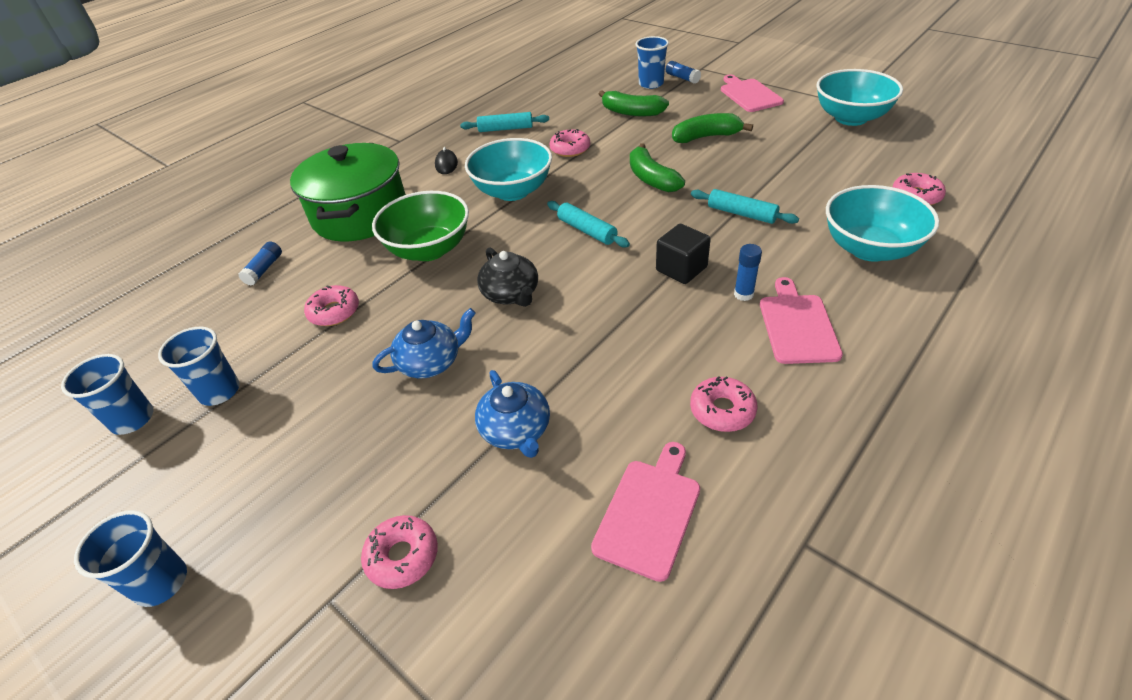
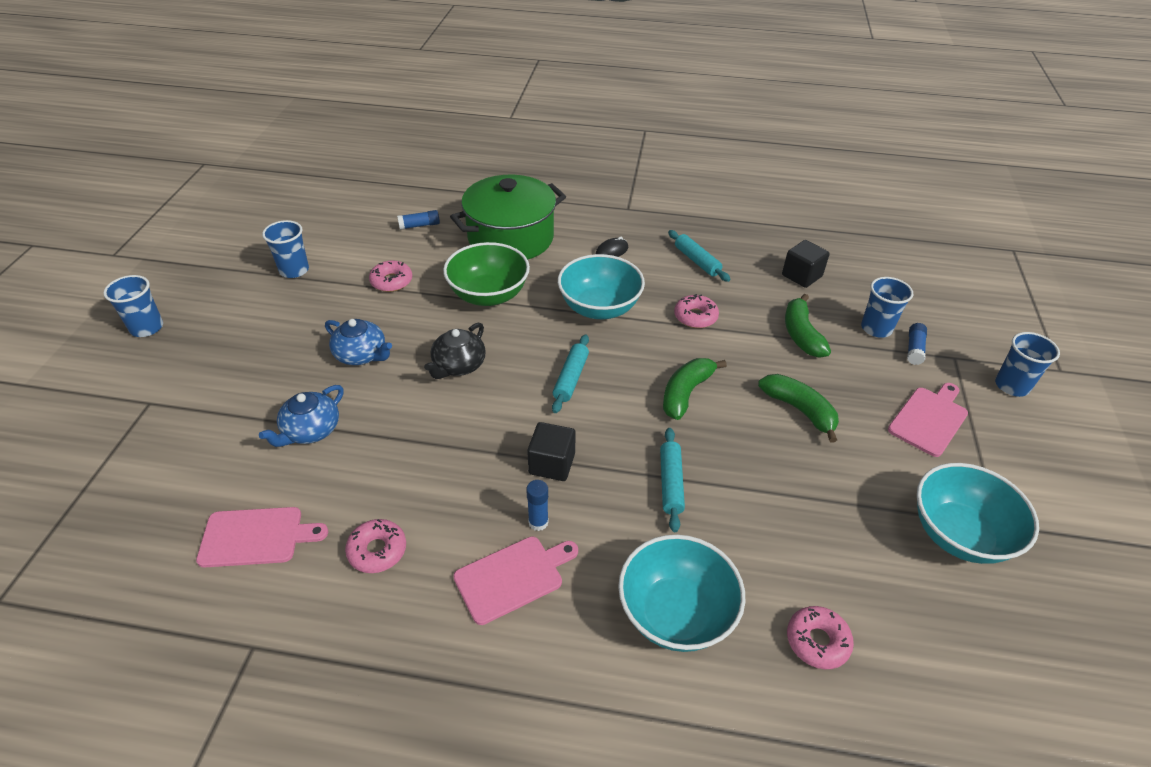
camera: 55 degrees right, 0 degrees up
blue cup [61,354,153,435] -> blue cup moved to [995,332,1060,397]
pink donut [361,515,438,589] -> none
none -> black cube [782,240,830,288]

